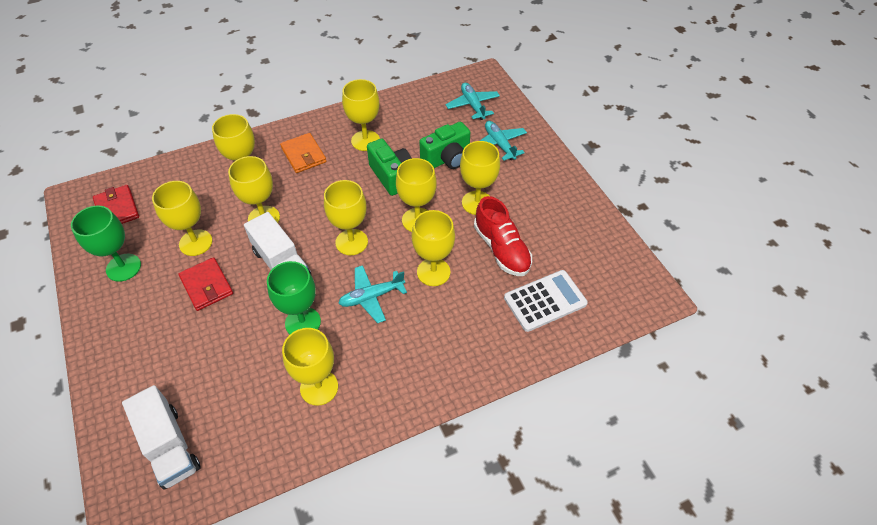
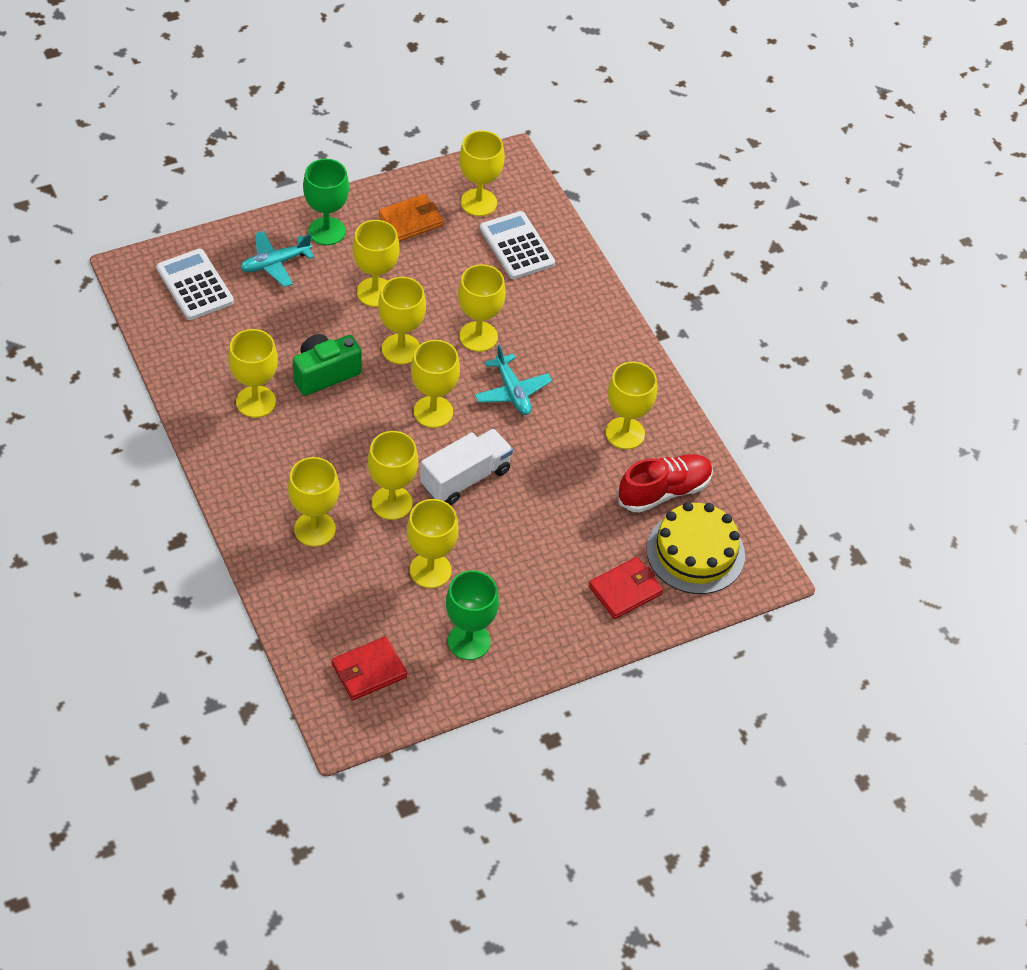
camera: 95 degrees left, 0 degrees up
white truck [122,385,201,490] -> yellow cake [646,502,745,594]
red wallet [179,257,233,311] -> red wallet moved to [589,557,663,619]
green goblet [267,261,321,334] -> green goblet moved to [303,159,349,245]
orange wallet [280,133,326,173] -> orange wallet moved to [379,194,443,241]
green camera [419,122,470,169] -> none
turquoise plane [446,82,500,120] -> white calculator [156,249,234,320]
red shoe [474,196,532,276] -> red shoe moved to [618,454,713,513]
none -> yellow goblet [459,130,505,216]

